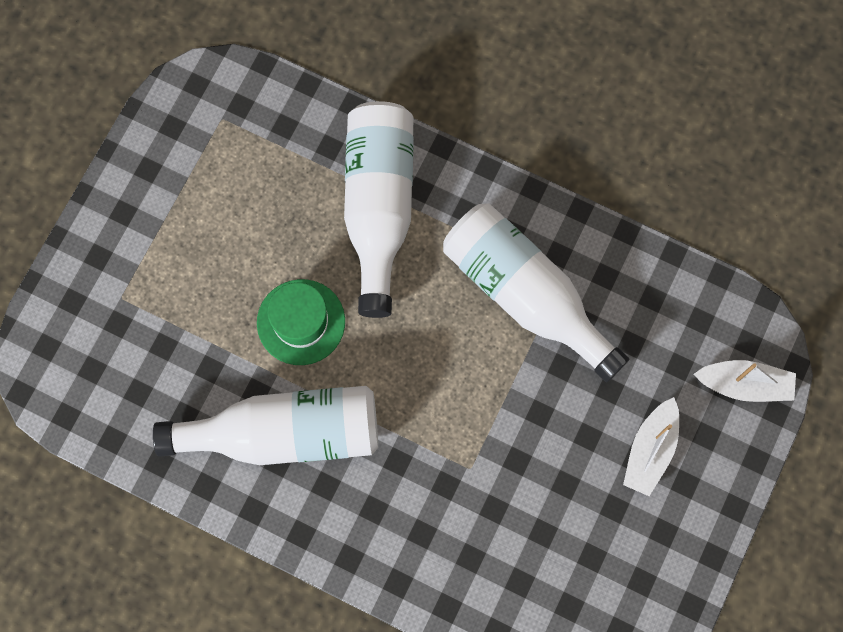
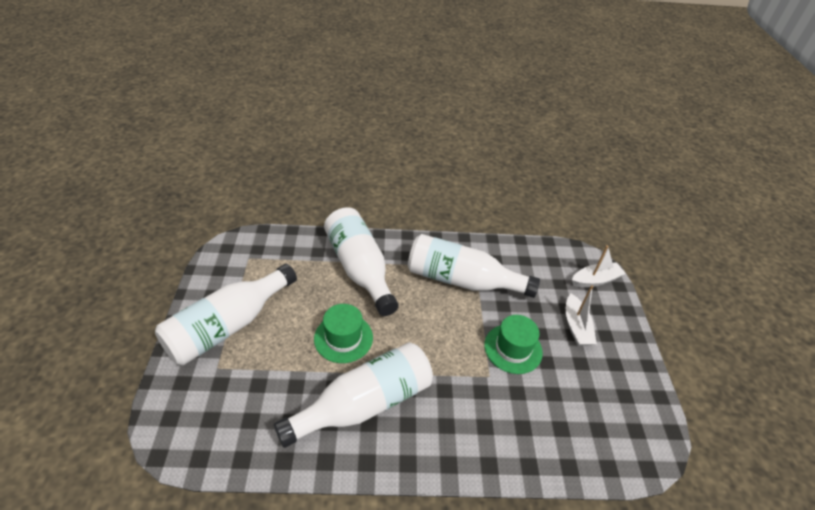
camera: 30 degrees left, 30 degrees down
none -> white bottle [155,264,297,365]
none -> green hat [484,315,543,374]

